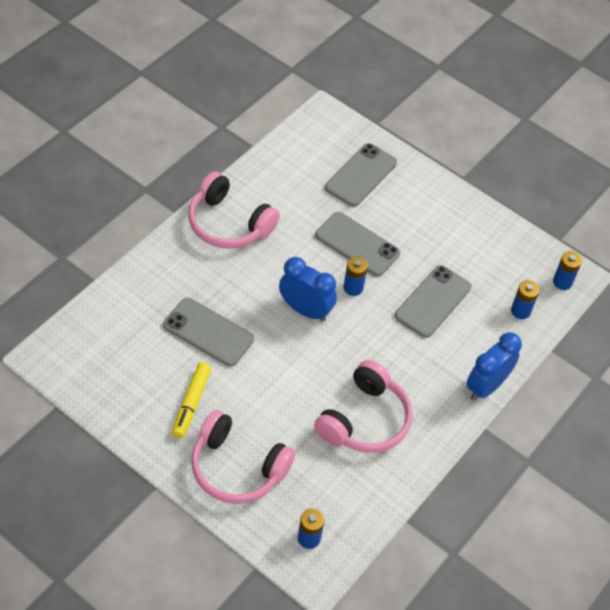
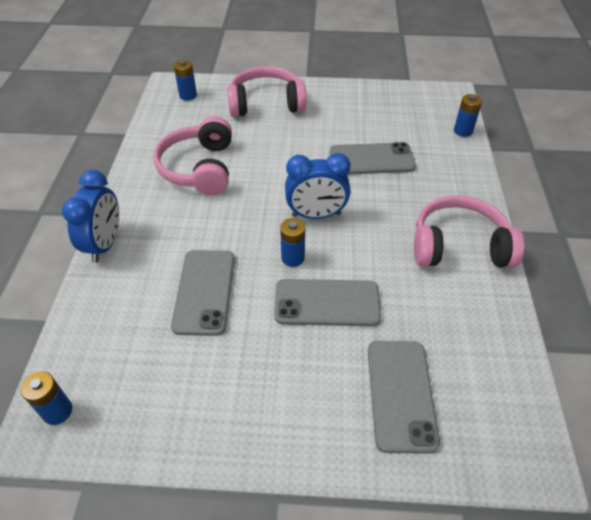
camera: 150 degrees right, 5 degrees down
yellow marker [172,362,211,438] -> none
blue battery [511,280,540,319] -> blue battery moved to [454,94,482,137]

